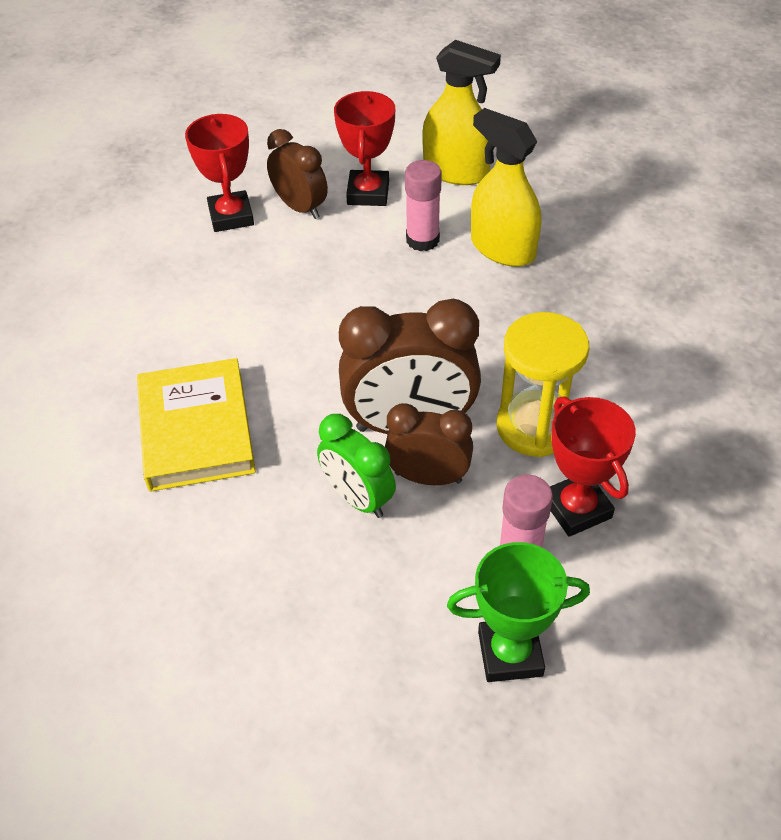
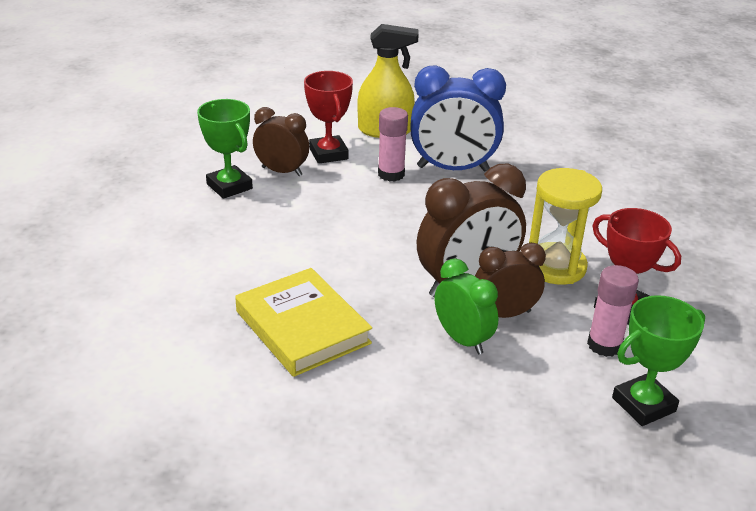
camera: 25 degrees left, 15 degrees down
red trophy [185,114,254,232] -> green trophy [197,99,253,199]
green clock [317,414,396,518] -> green clock turned 150 degrees counterclockwise [435,258,498,354]
yellow spray bottle [471,108,541,267] -> blue clock [410,65,506,171]

